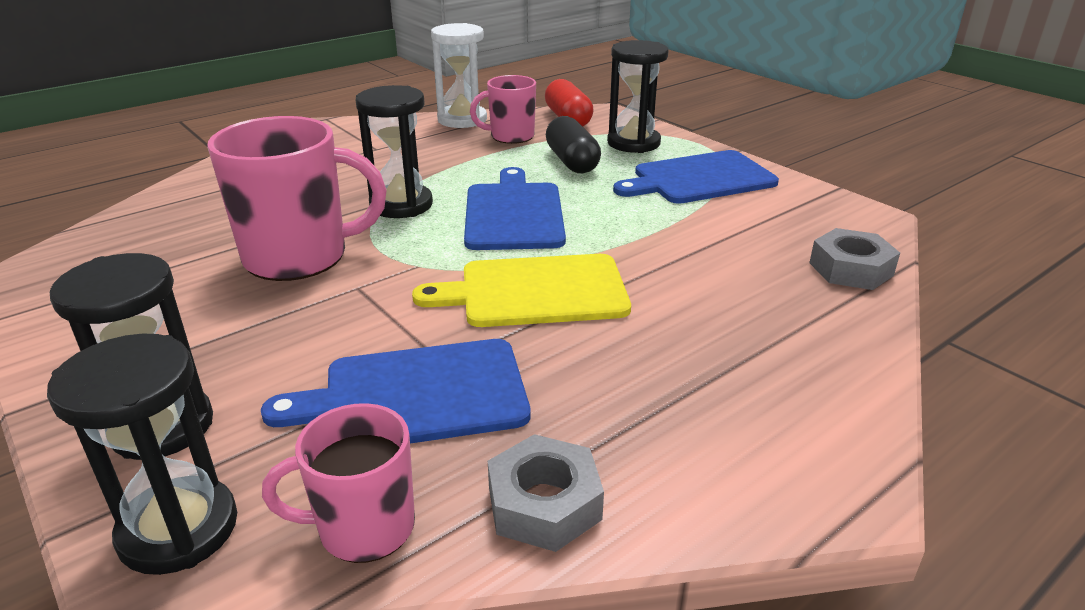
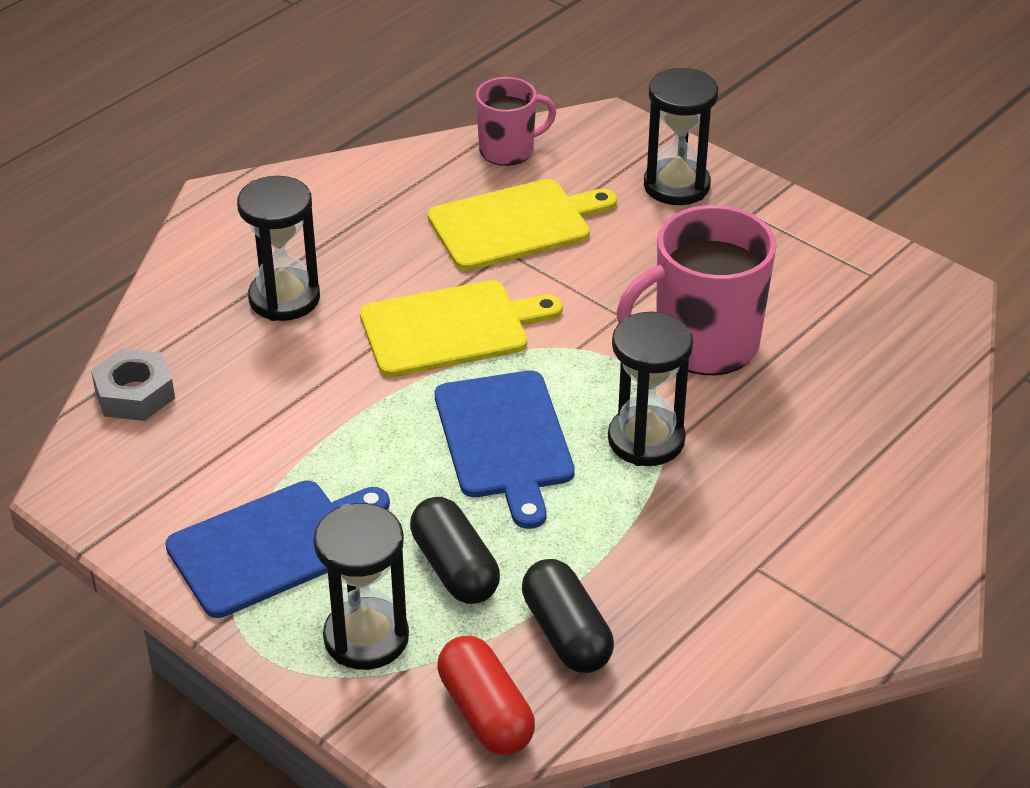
camera: 170 degrees right, 10 degrees up
black hourglass [47,334,237,575] -> black hourglass moved to [237,176,320,321]
blue cutting board [261,339,531,444] -> yellow cutting board [428,179,617,271]
white hourglass [431,23,487,128] -> none
pink mug [470,75,536,144] -> black capsule [522,559,614,673]
grey nut [488,434,604,552] -> none

